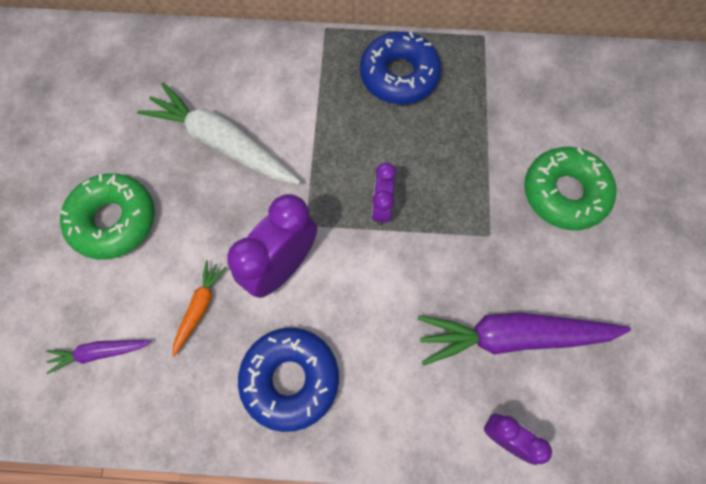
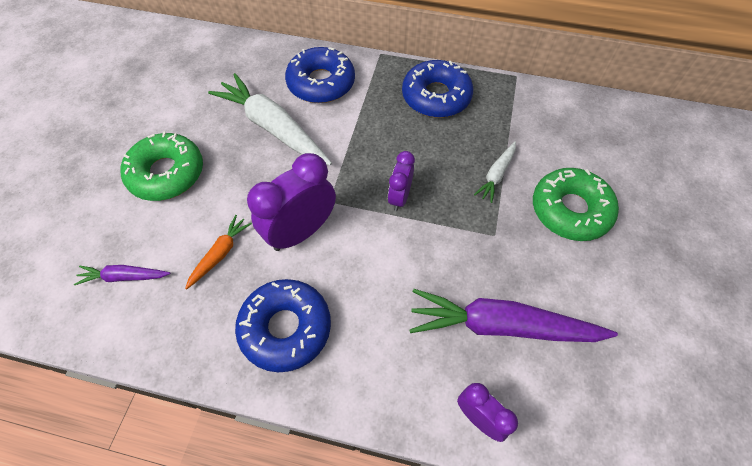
camera: 10 degrees right, 10 degrees down
none -> blue donut [285,47,355,103]
none -> white carrot [474,141,516,203]

